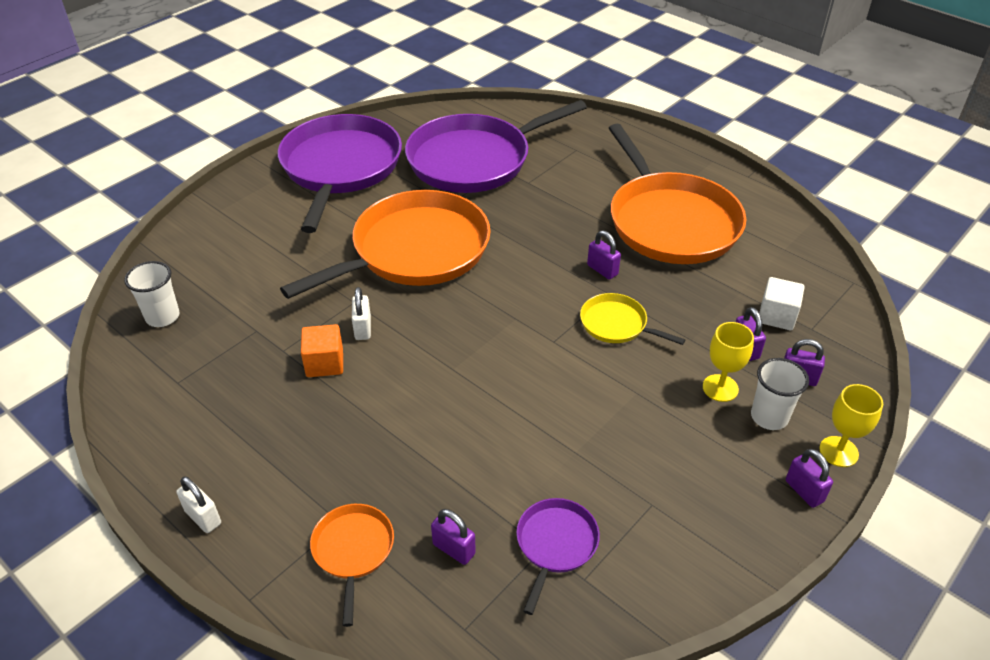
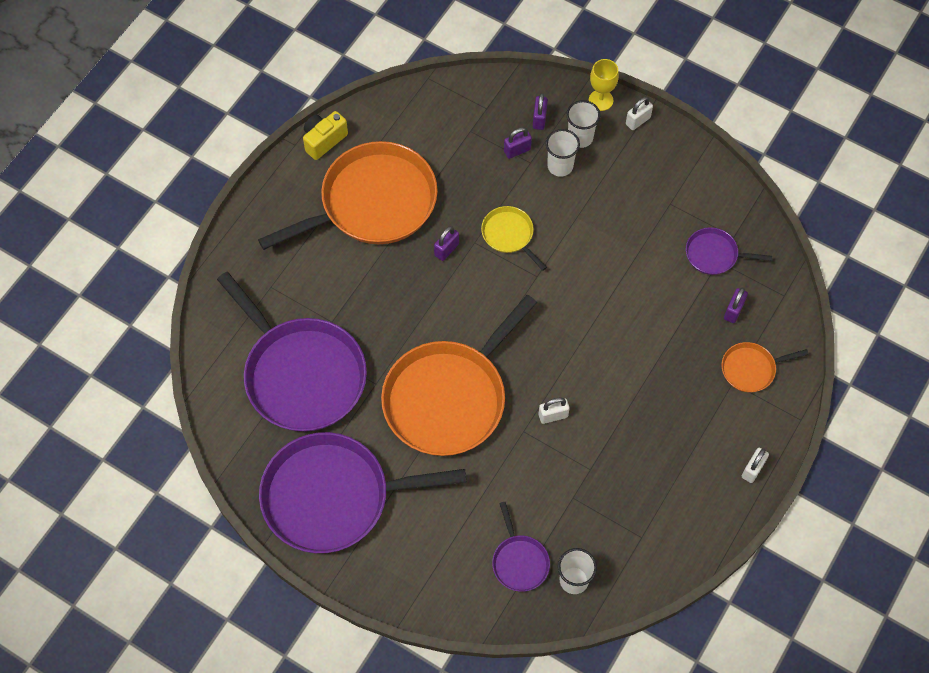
camera: 100 degrees left, 20 degrees up
orange pan [280,190,491,299] -> orange pan turned 90 degrees counterclockwise [381,295,537,456]
orange cube [301,324,343,377] -> none
yellow pan [580,293,685,345] -> yellow pan turned 120 degrees clockwise [481,206,547,271]
yellow goblet [703,322,754,402] -> white cup [546,129,580,177]
white cube [759,277,805,330] -> none
purple padlock [786,449,833,508] -> white padlock [626,97,653,130]
none -> yellow camera [303,111,348,160]
none -> purple pan [492,502,550,592]

